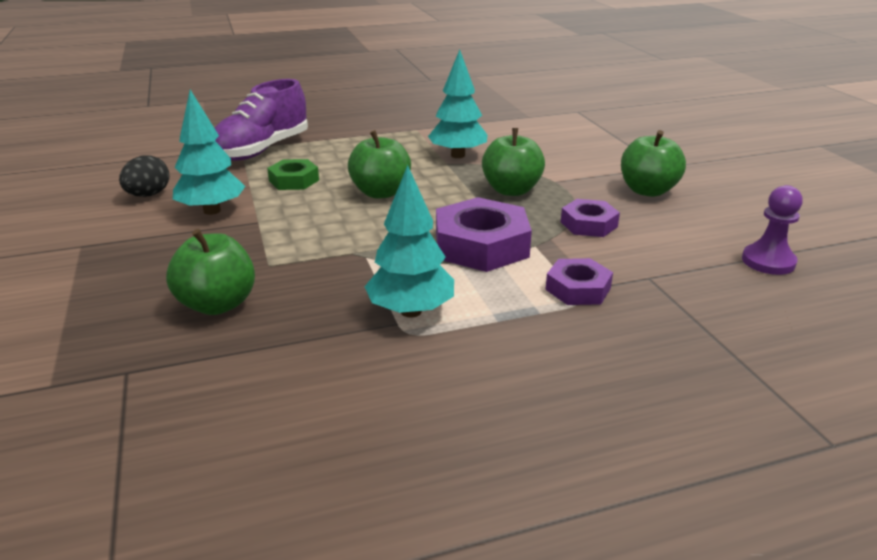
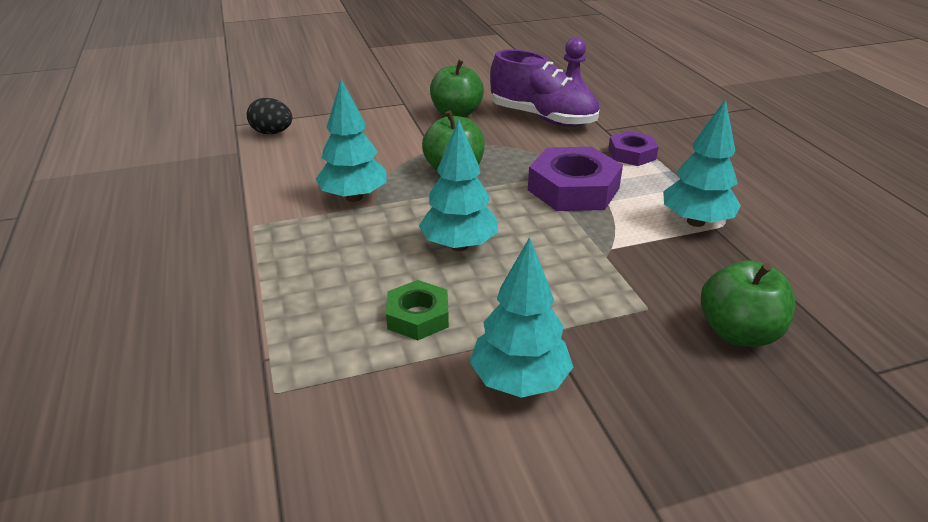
camera: 90 degrees left, 5 degrees up
black egg [119,155,170,197] -> black egg moved to [247,98,292,134]
purple shoe [215,79,308,161] -> purple shoe moved to [490,50,599,127]
green apple [348,130,411,198] -> turquoise tree [419,119,498,251]
purple nut [561,199,620,237] -> none

